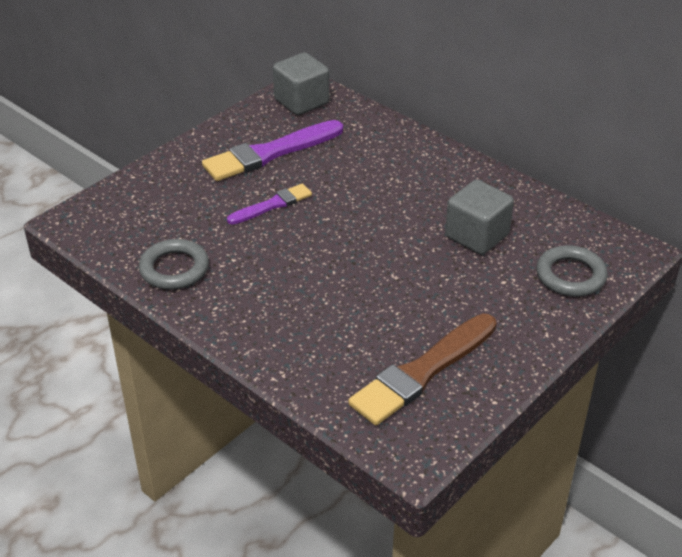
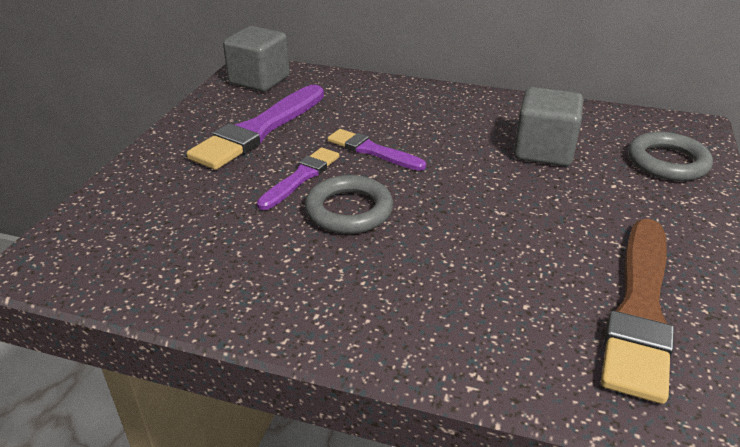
camera: 25 degrees left, 5 degrees down
grey ring [139,239,209,290] -> grey ring moved to [305,175,393,234]
none -> purple brush [327,129,426,171]

